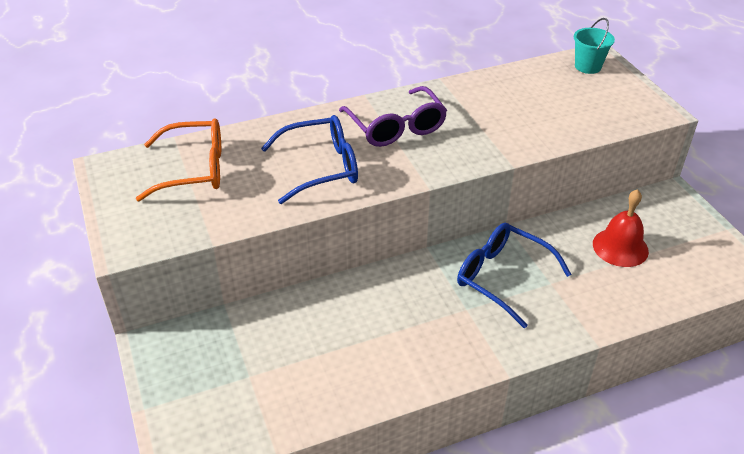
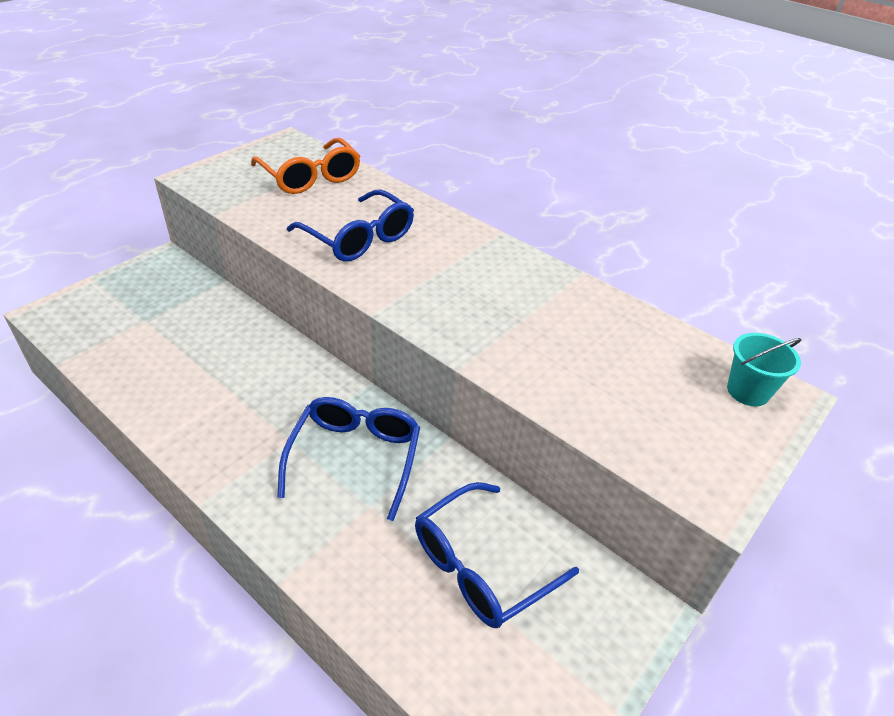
camera: 60 degrees right, 0 degrees up
purple glasses [339,86,447,147] -> none
red bell [593,189,649,267] -> blue glasses [415,482,579,628]

